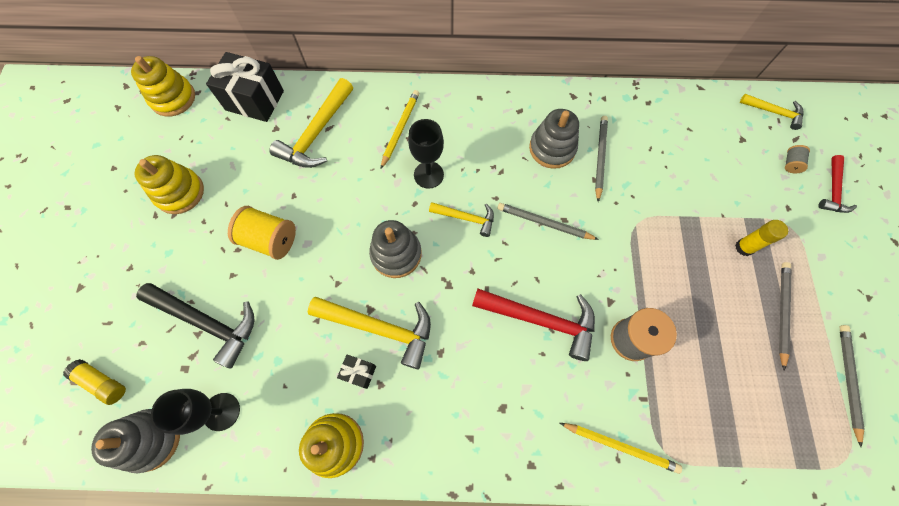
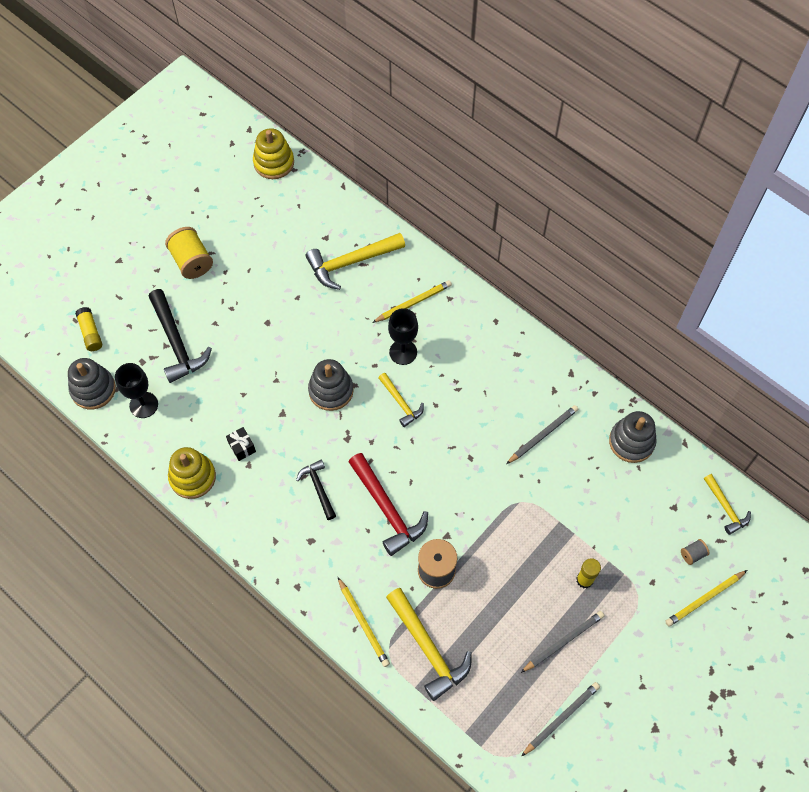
camera: 40 degrees right, 5 degrees down
yellow stacking toy [134,155,204,214] -> none
black gift [206,52,284,122] -> none
yellow spool [228,206,296,260] -> yellow spool moved to [165,227,213,279]
yellow hammer [308,297,431,369] -> yellow hammer moved to [386,588,472,701]
grey pencil [497,203,599,240] -> none
grey stacking toy [529,109,579,169] -> grey stacking toy moved to [609,411,657,463]
red hammer [818,155,857,213] -> yellow pencil [665,570,747,627]
none -> black hammer [296,459,336,520]

